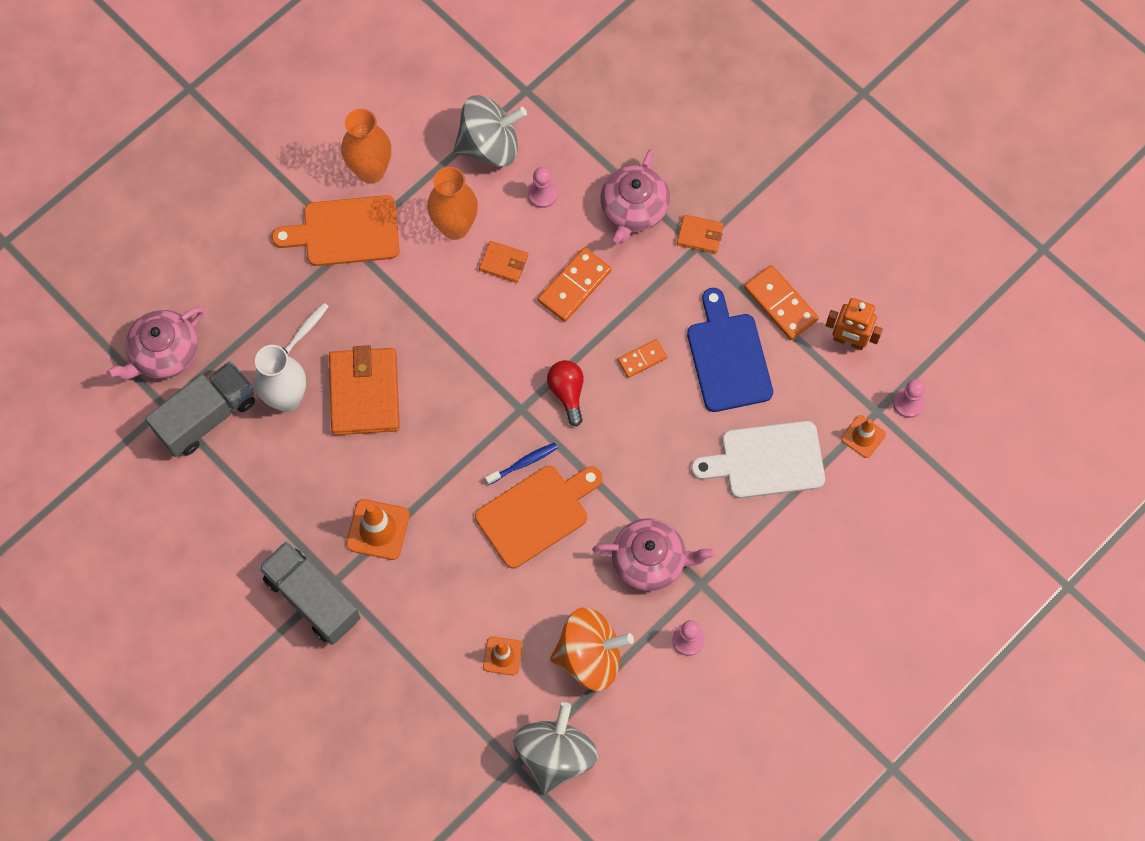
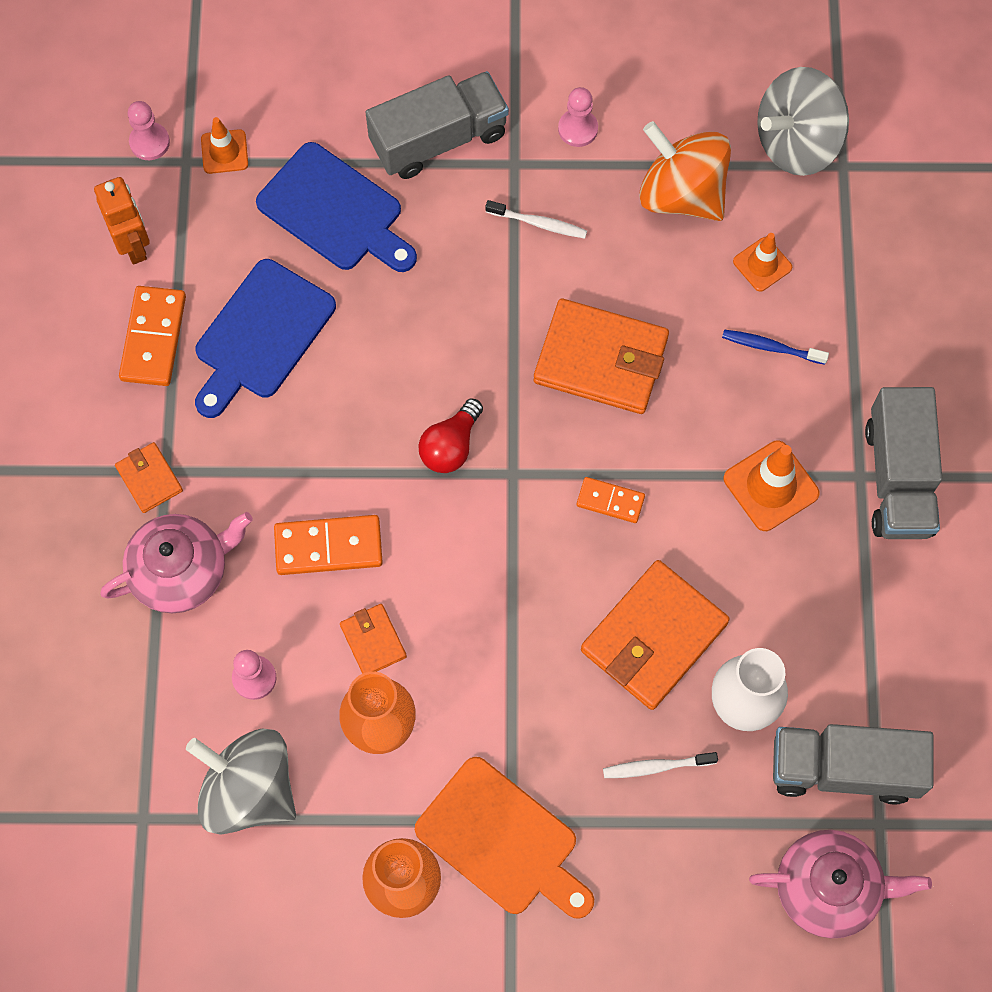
camera: 135 degrees left, 0 degrees up
orange cutting board [475,466,602,568] -> orange wallet [534,298,669,414]
blue toothbrush [485,443,558,485] -> blue toothbrush moved to [722,330,829,365]
pink teapot [592,518,715,591] -> white toothbrush [485,200,587,238]
orange domino [618,339,667,378] -> orange domino moved to [577,477,645,523]
white cutting board [691,421,825,498] -> blue cutting board [256,142,417,272]
none -> grey truck [366,71,509,179]

